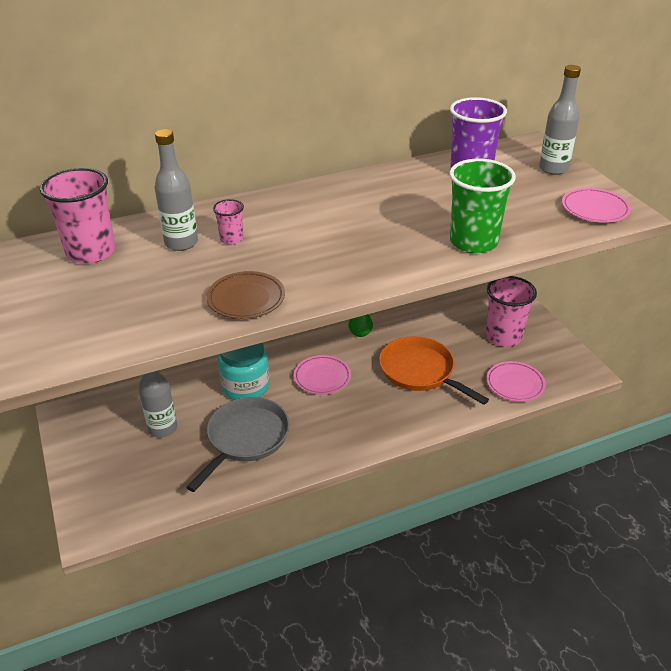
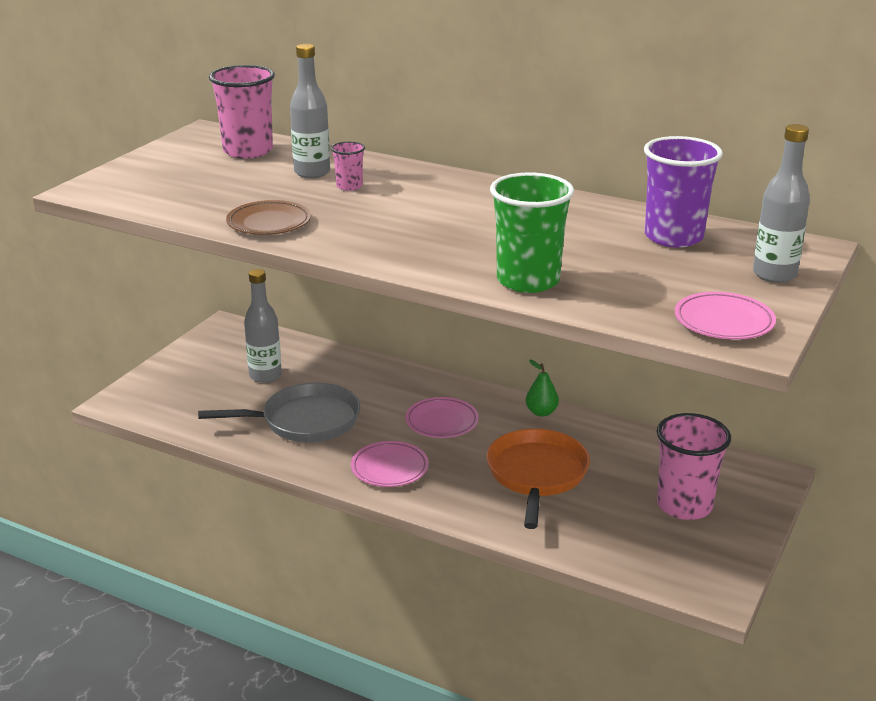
camera: 50 degrees right, 10 degrees down
turquoise jar [218,343,270,400] -> none
pink plate [486,361,546,402] -> pink plate moved to [351,441,429,487]

